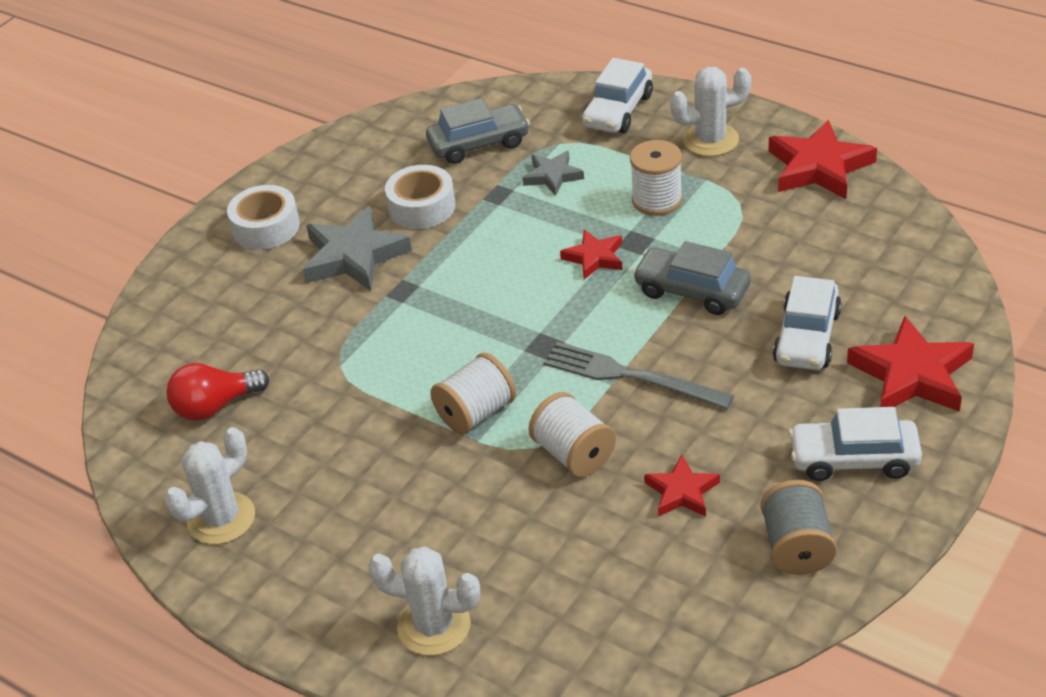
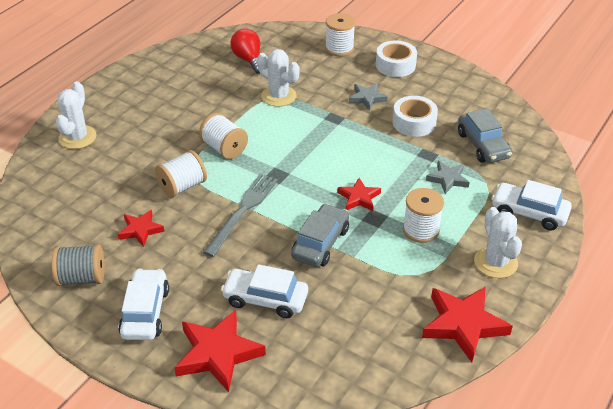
camera: 85 degrees right, 0 degrees up
white cactus [165,427,255,544] -> white cactus moved to [257,49,300,107]
grey star [303,206,412,291] -> grey star [349,83,388,111], size x0.57
none -> white spool [325,13,355,56]

